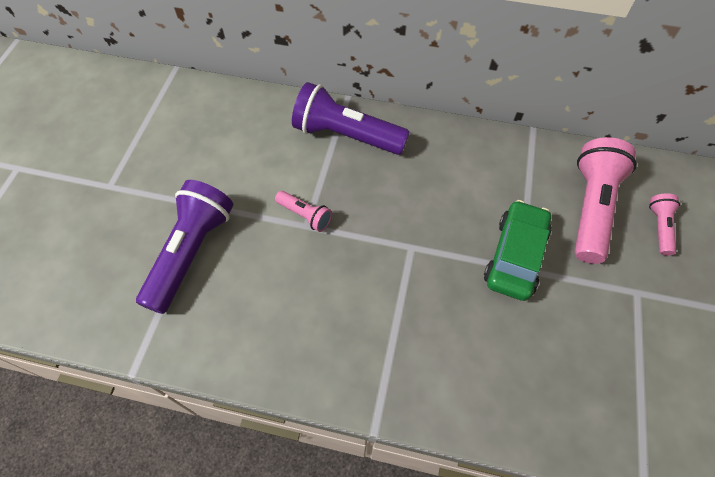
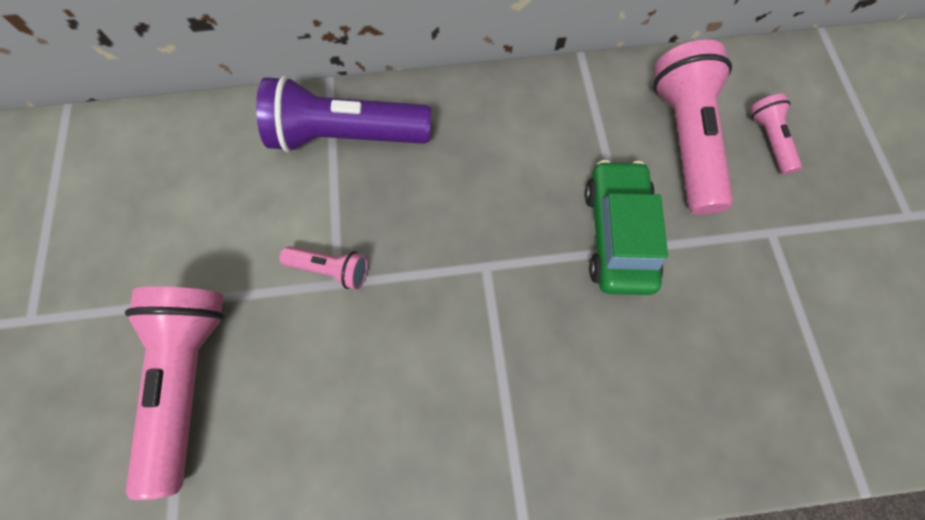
camera: 20 degrees left, 10 degrees up
purple flashlight [136,180,233,314] -> pink flashlight [125,286,225,500]

